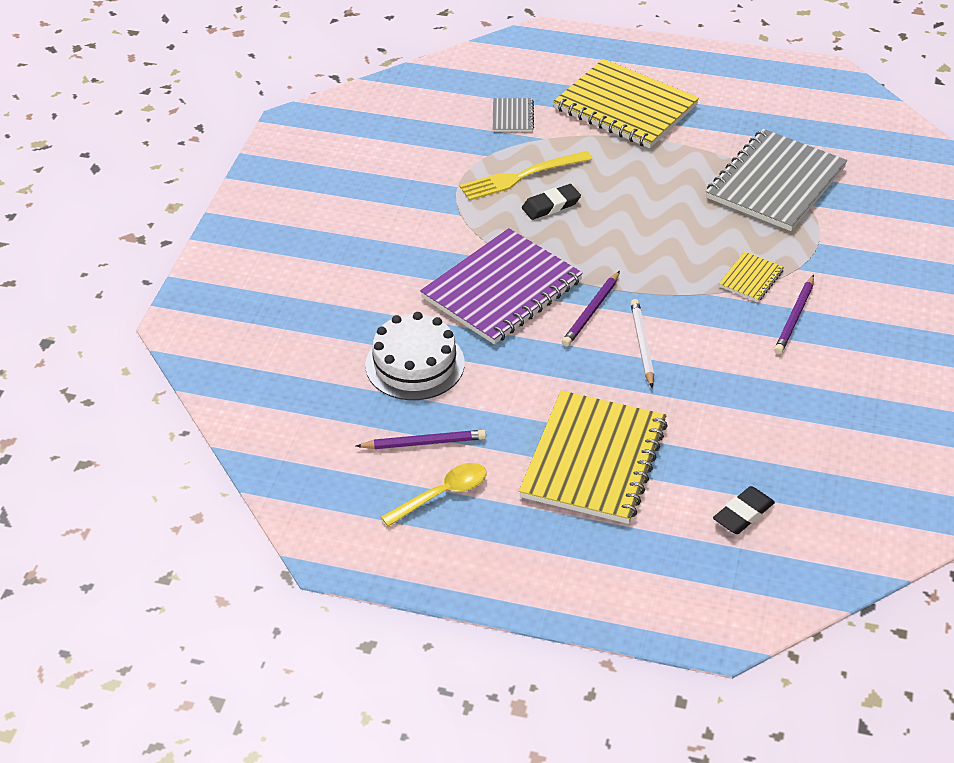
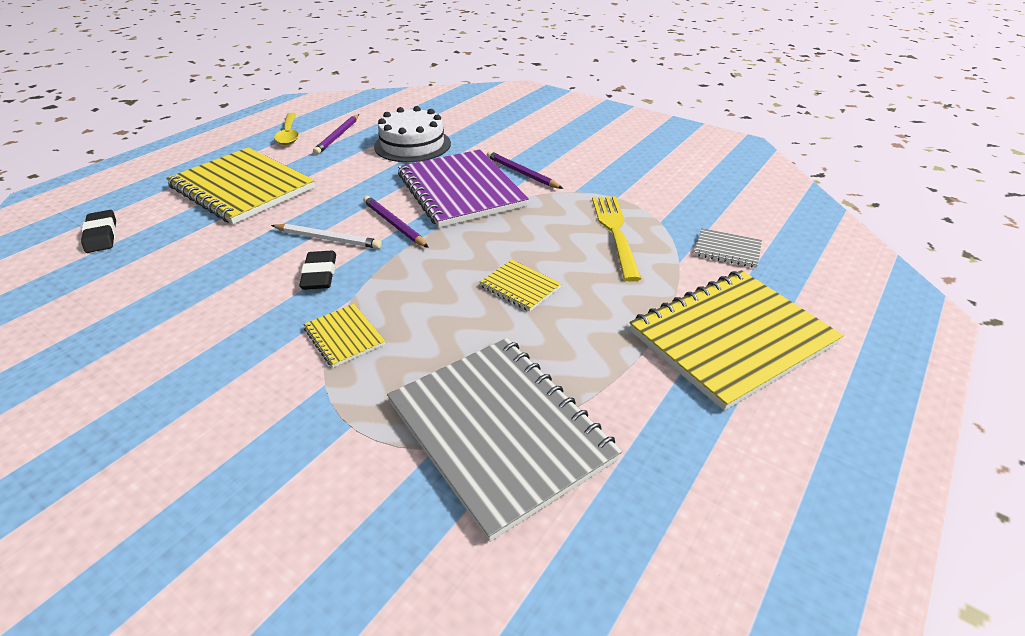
camera: 110 degrees right, 5 degrees down
black eraser [522,184,581,220] -> black eraser moved to [299,250,336,290]
purple pencil [774,275,814,354] -> purple pencil moved to [487,151,563,189]
none -> yellow notebook [479,260,561,312]

